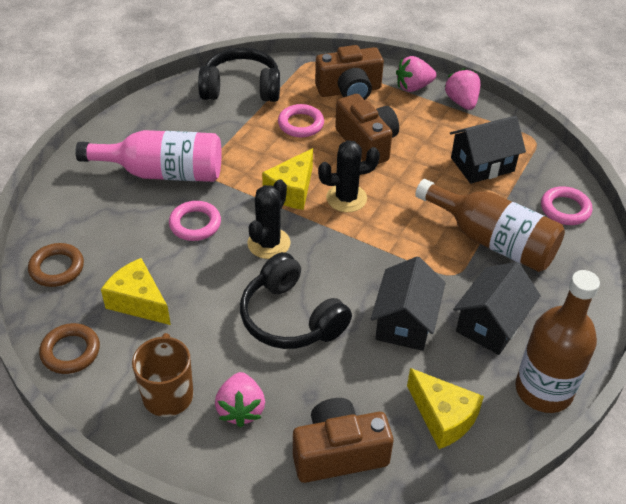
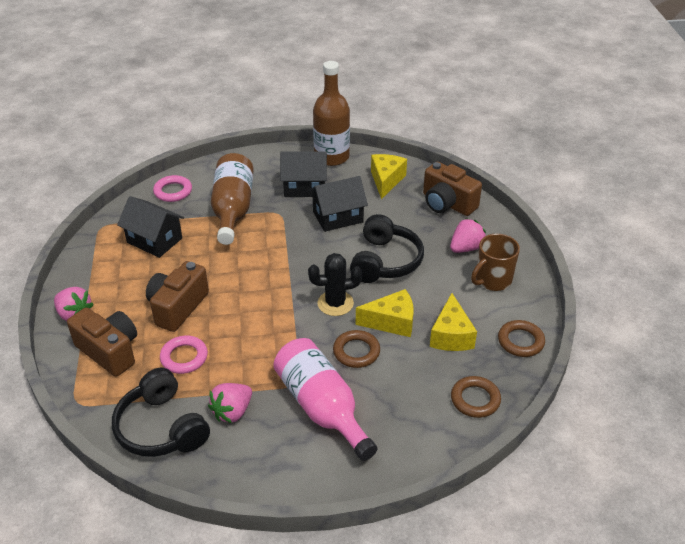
camera: 125 degrees left, 5 degrees down
pink ring [169,201,221,241] -> brown ring [333,330,380,368]
yellow cheese [262,148,313,210] -> yellow cheese moved to [356,289,413,337]
black cactus [318,140,380,212] -> none
pink strawberry [445,68,481,110] -> pink strawberry moved to [208,383,252,423]

